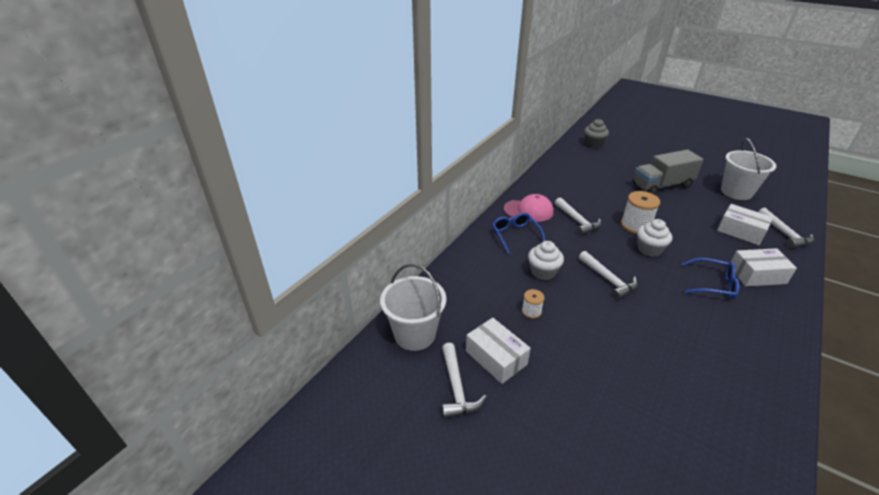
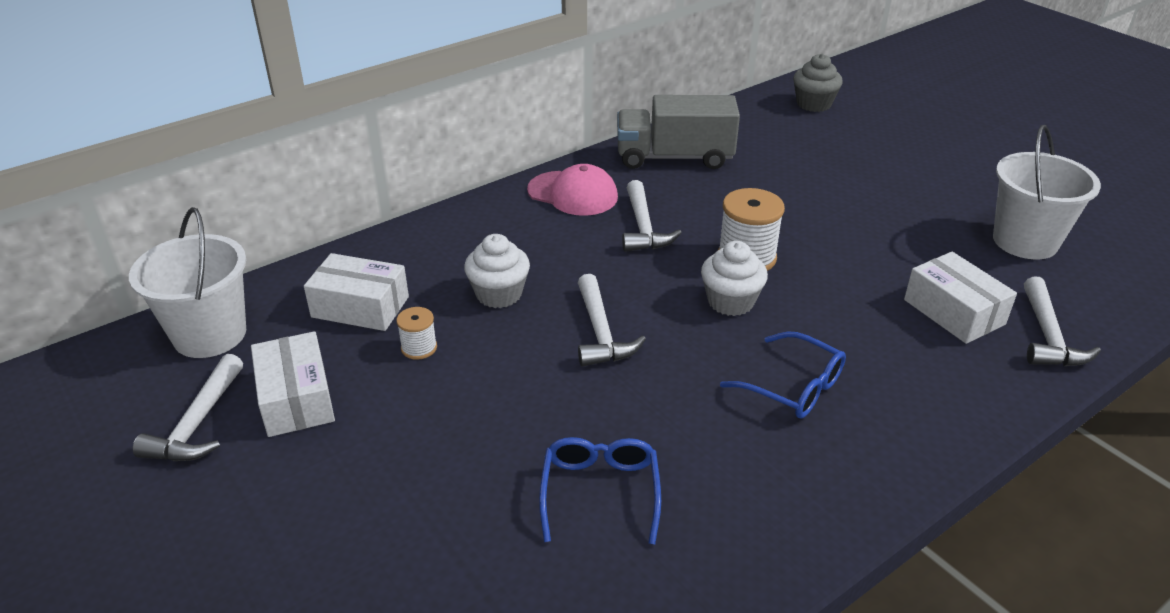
camera: 20 degrees right, 0 degrees up
blue glasses [492,213,545,254] -> blue glasses moved to [539,437,661,545]
grey truck [633,149,704,195] -> grey truck moved to [617,95,740,169]
white box [731,248,797,286] -> white box moved to [304,253,409,331]

